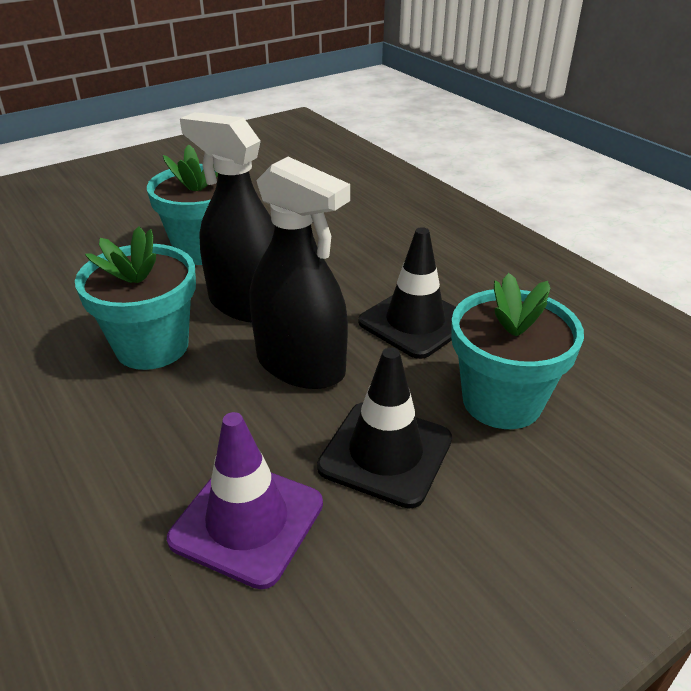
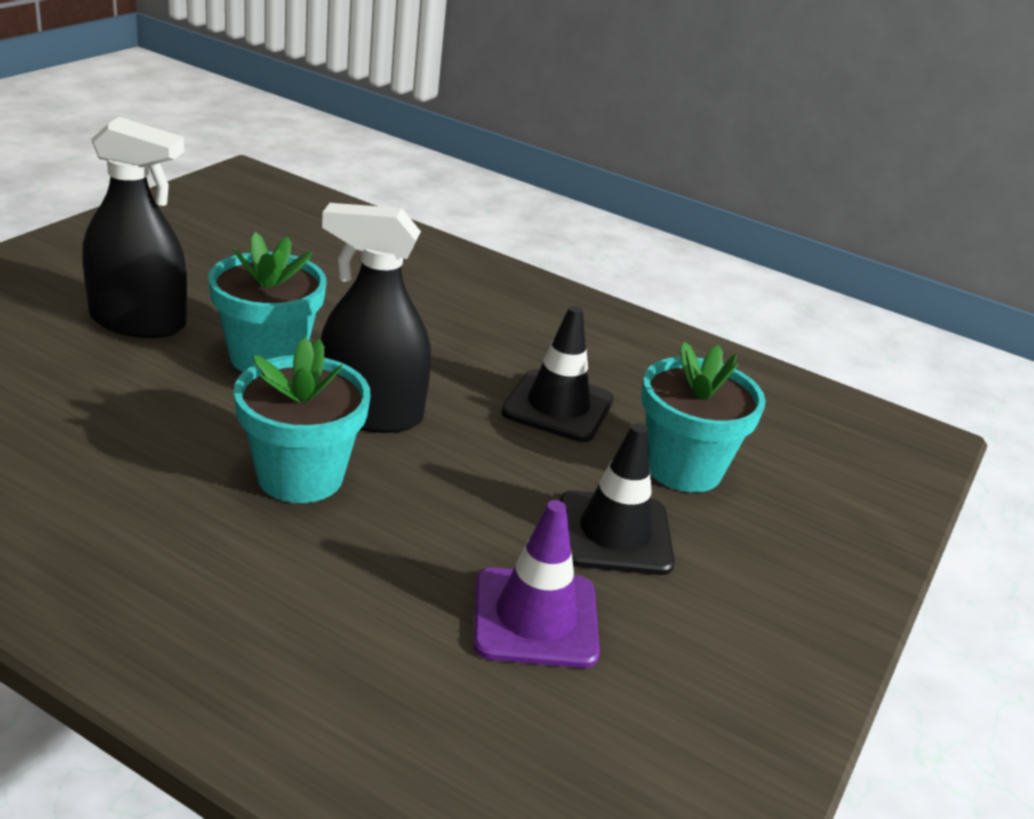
camera: 30 degrees left, 5 degrees down
black spray bottle [250,157,350,389] -> black spray bottle moved to [82,117,187,338]

